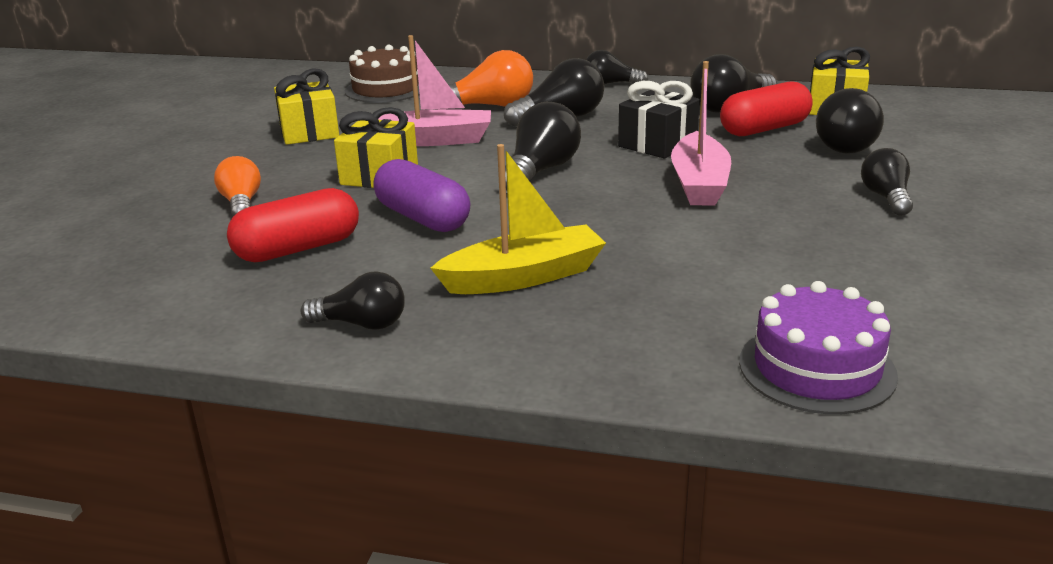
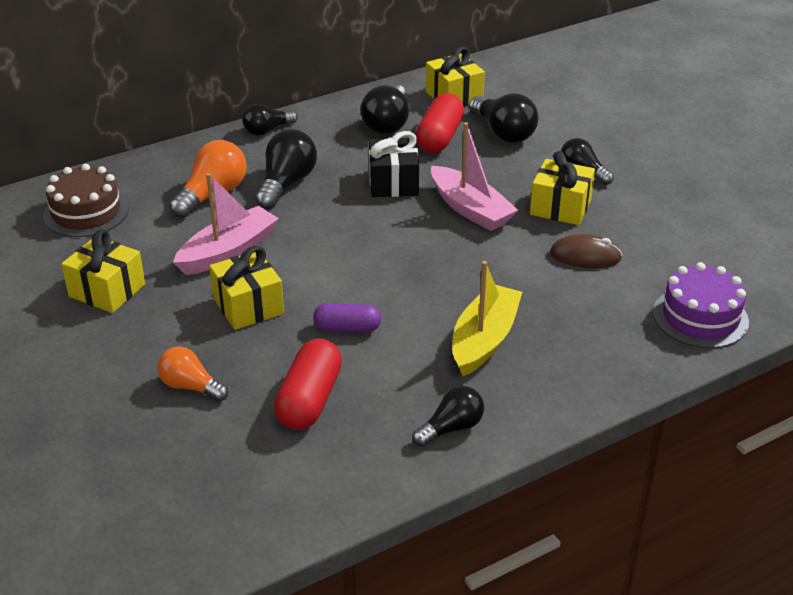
camera: 45 degrees left, 10 degrees up
purple capsule [373,159,471,232] -> purple capsule [313,303,381,333], size x0.65
black light bulb [505,102,581,191] -> none
none -> yellow gift [530,151,595,225]
none -> brown mouse [550,234,622,268]

